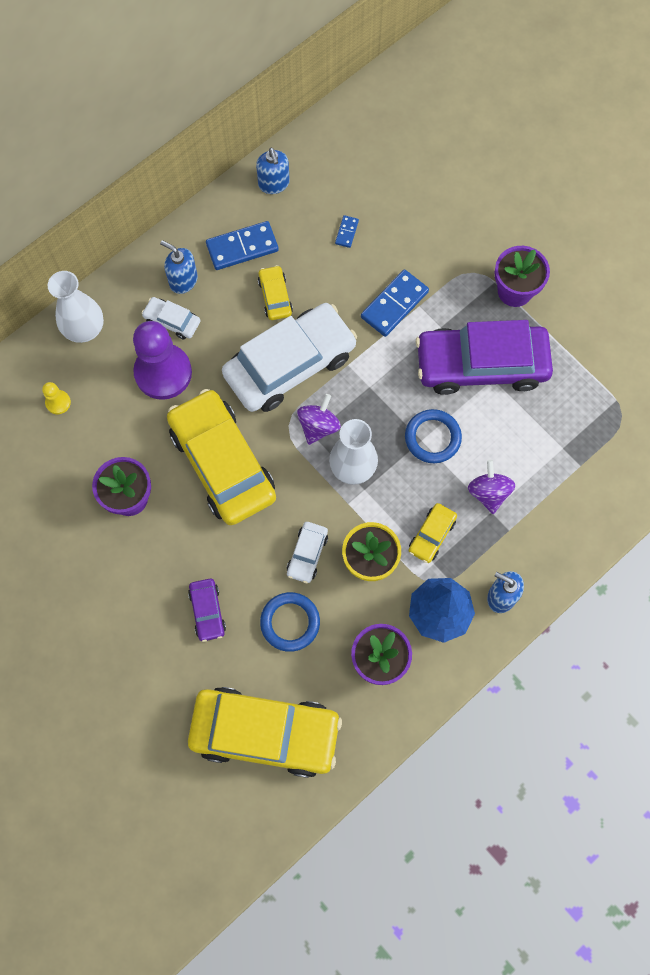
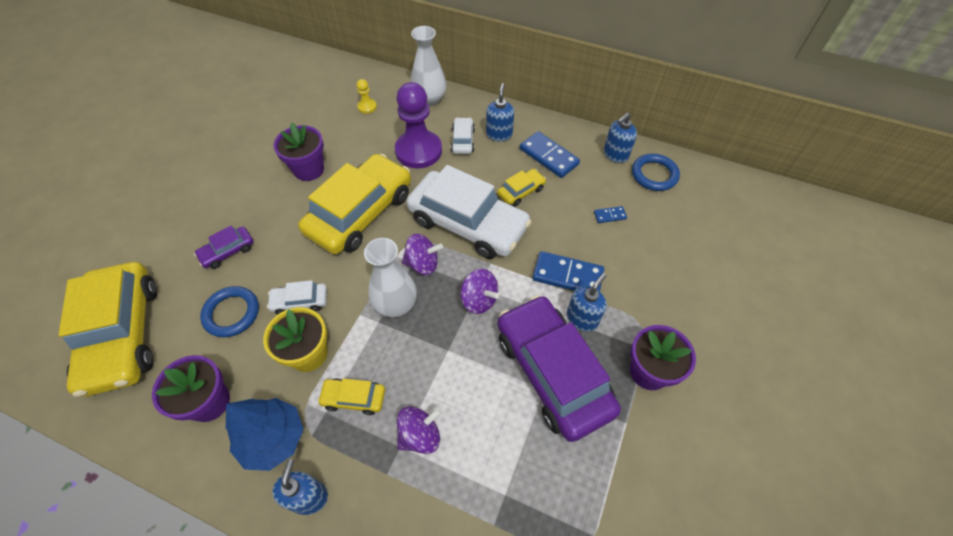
camera: 65 degrees right, 15 degrees down
blue ring [405,409,462,463] -> blue ring moved to [632,154,680,191]
none -> purple spinning top [461,269,499,314]
none -> blue soap dispenser [567,273,607,332]

